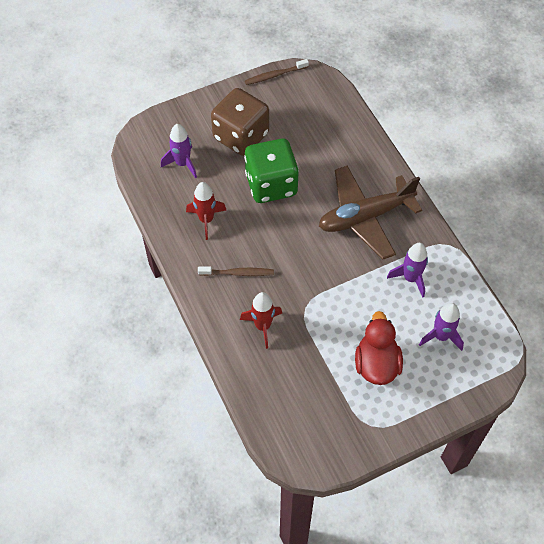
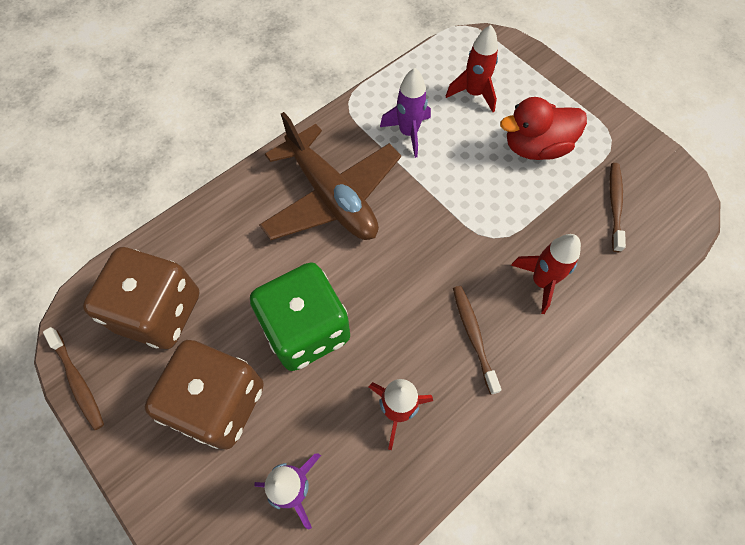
camera: 105 degrees left, 5 degrees up
purple rocket [419,303,464,351] -> red rocket [446,25,498,112]
none -> brown dice [83,247,199,349]
none -> brown toothbrush [610,163,626,252]

